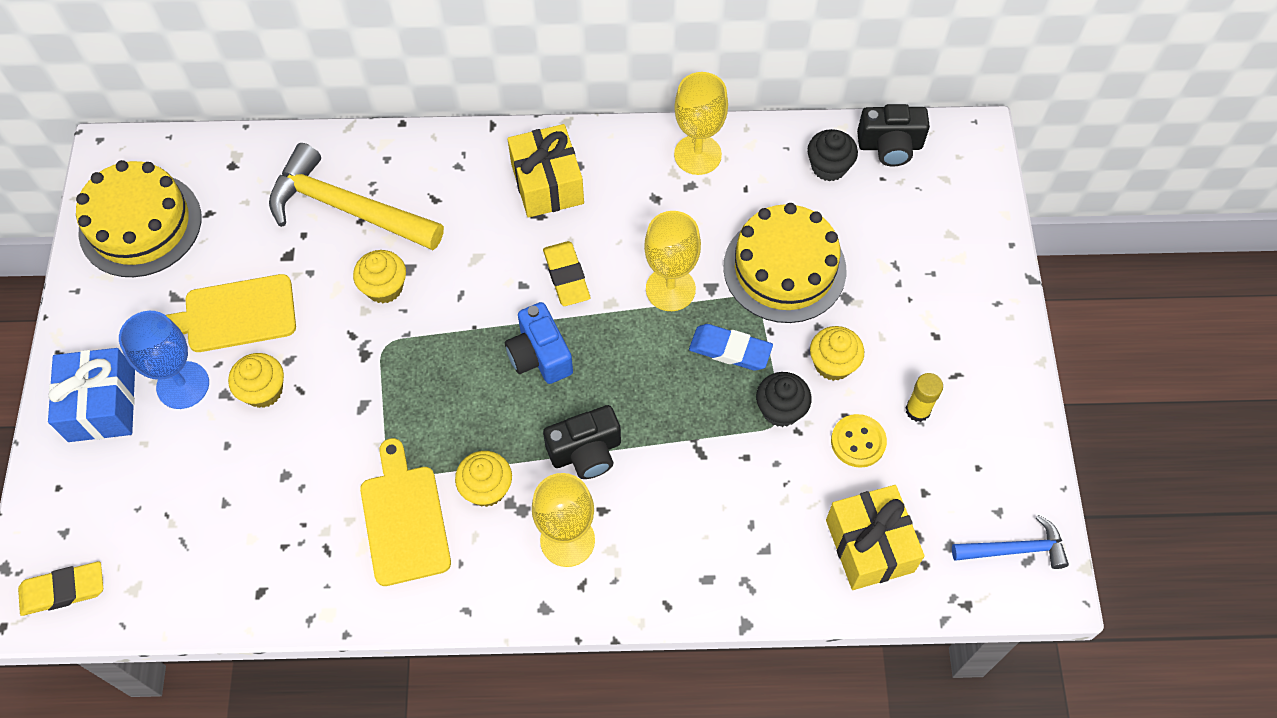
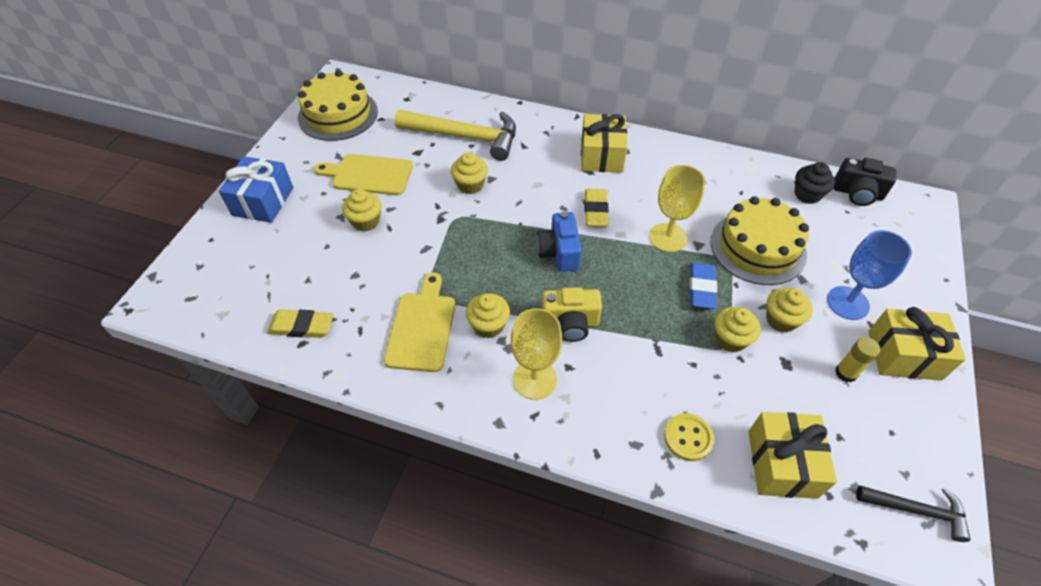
camera: 20 degrees right, 10 degrees down
yellow eraser [18,561,103,616] -> yellow eraser moved to [267,309,334,338]
blue goblet [119,311,209,409] -> blue goblet moved to [827,230,912,320]
yellow hammer [269,143,444,250] -> yellow hammer turned 150 degrees clockwise [395,110,516,161]
black camera [543,405,621,479] -> yellow camera [542,287,602,342]
yellow goblet [674,72,728,175] -> none
blue eraser [689,324,773,371] -> blue eraser turned 60 degrees clockwise [689,262,717,309]
black cupcake [756,372,812,427] -> yellow cupcake [715,307,761,352]
yellow button [831,414,887,468] -> yellow button moved to [664,413,714,461]
blue hammer [952,515,1069,569] -> black hammer [856,486,971,542]
none -> yellow gift [868,307,966,381]

